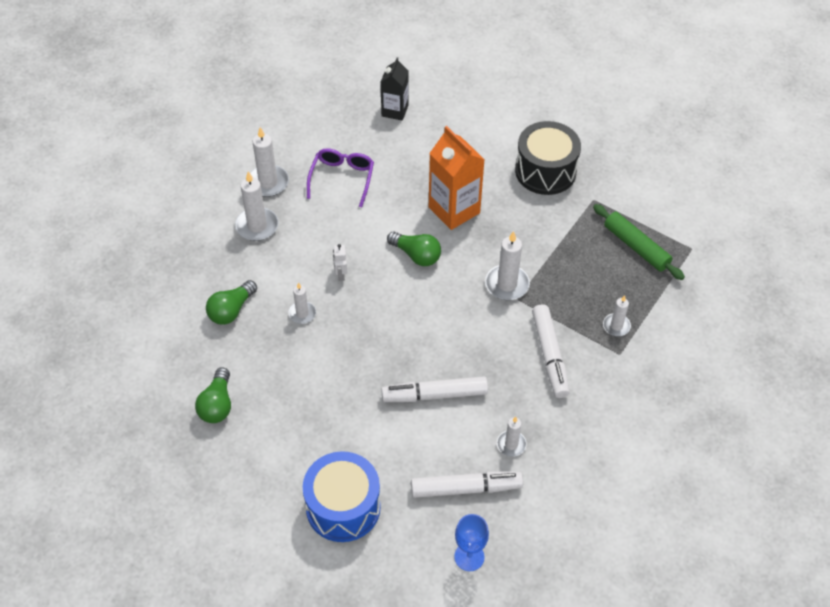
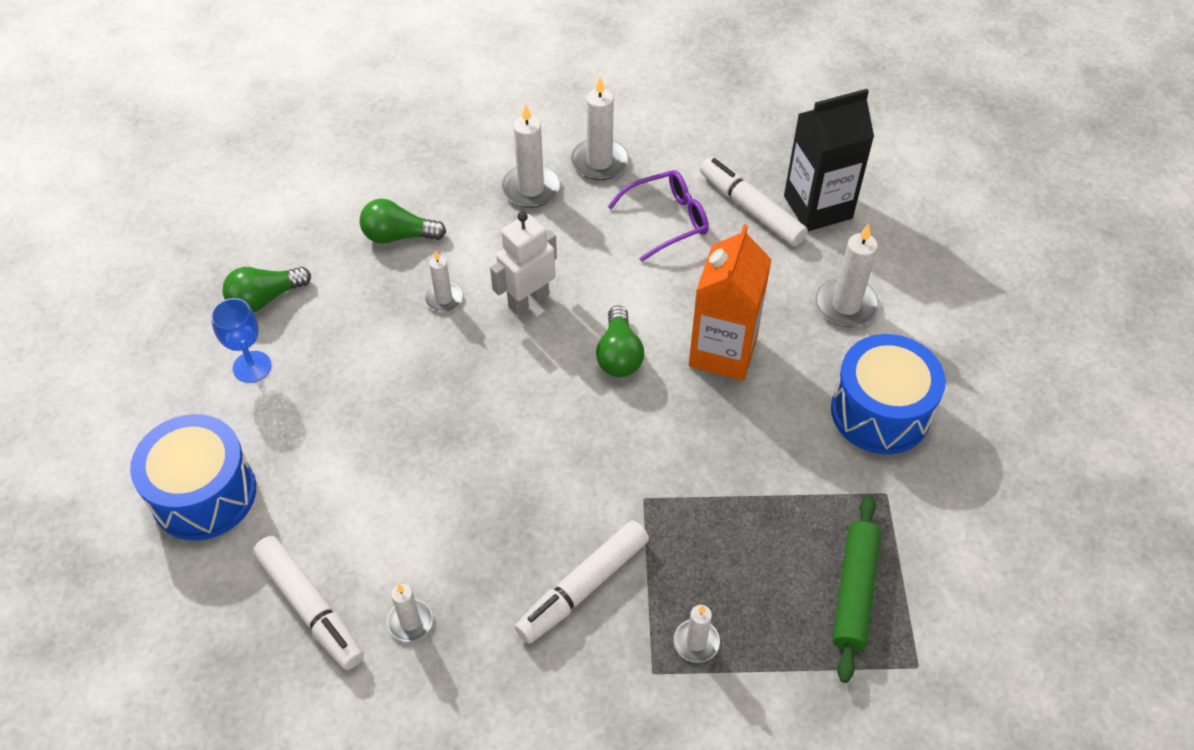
camera: 55 degrees right, 0 degrees up
white robot [333,244,347,281] -> white robot [490,212,557,315], size x1.87
black carton [381,57,409,121] -> black carton [784,89,874,231], size x1.58
white marker [381,377,488,402] -> white marker moved to [700,158,808,246]
blue goblet [454,514,489,571] -> blue goblet moved to [211,298,271,383]
white candle [485,231,530,300] -> white candle moved to [816,223,879,327]
black drum [515,121,581,195] -> blue drum [831,334,946,454]

